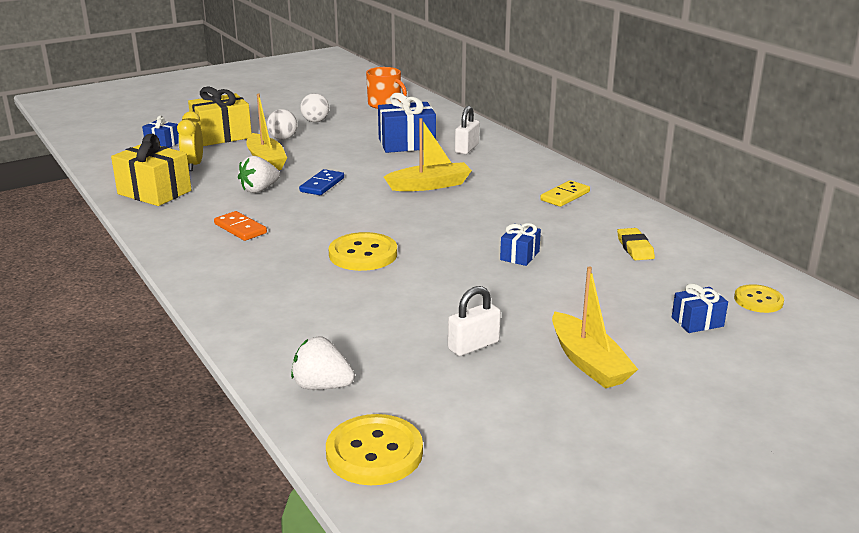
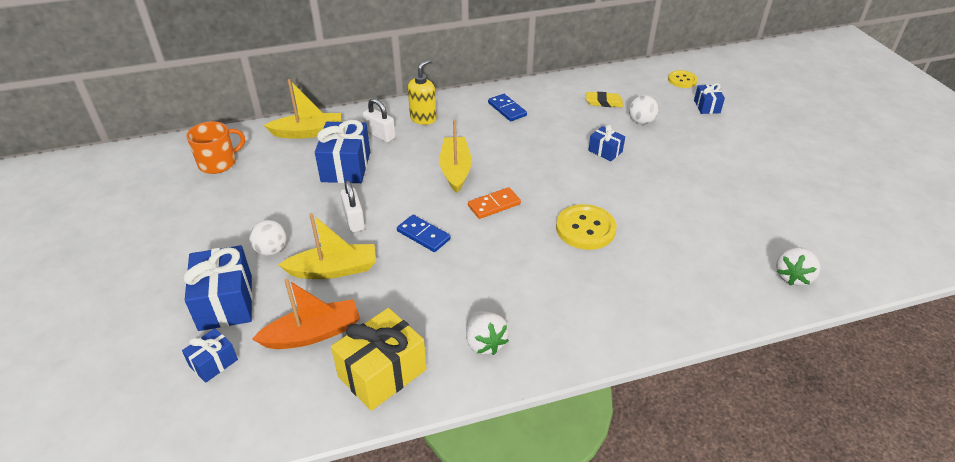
camera: 75 degrees left, 15 degrees up
yellow clock [177,111,203,171] -> orange boat [252,279,360,349]
yellow gift [188,86,252,146] -> blue gift [183,245,253,331]
orange domino [214,211,267,241] -> orange domino moved to [468,187,521,219]
white strawberry [238,156,280,193] -> white strawberry moved to [466,311,509,355]
white ball [300,93,329,122] -> white ball moved to [629,95,658,124]
yellow button [326,414,423,485] -> none
white padlock [448,286,501,356] -> white padlock moved to [340,180,365,233]
yellow domino [540,180,590,207] -> blue domino [488,94,527,121]
yellow boat [552,267,638,389] -> yellow boat moved to [264,79,341,139]
none -> yellow soap dispenser [408,59,437,125]

